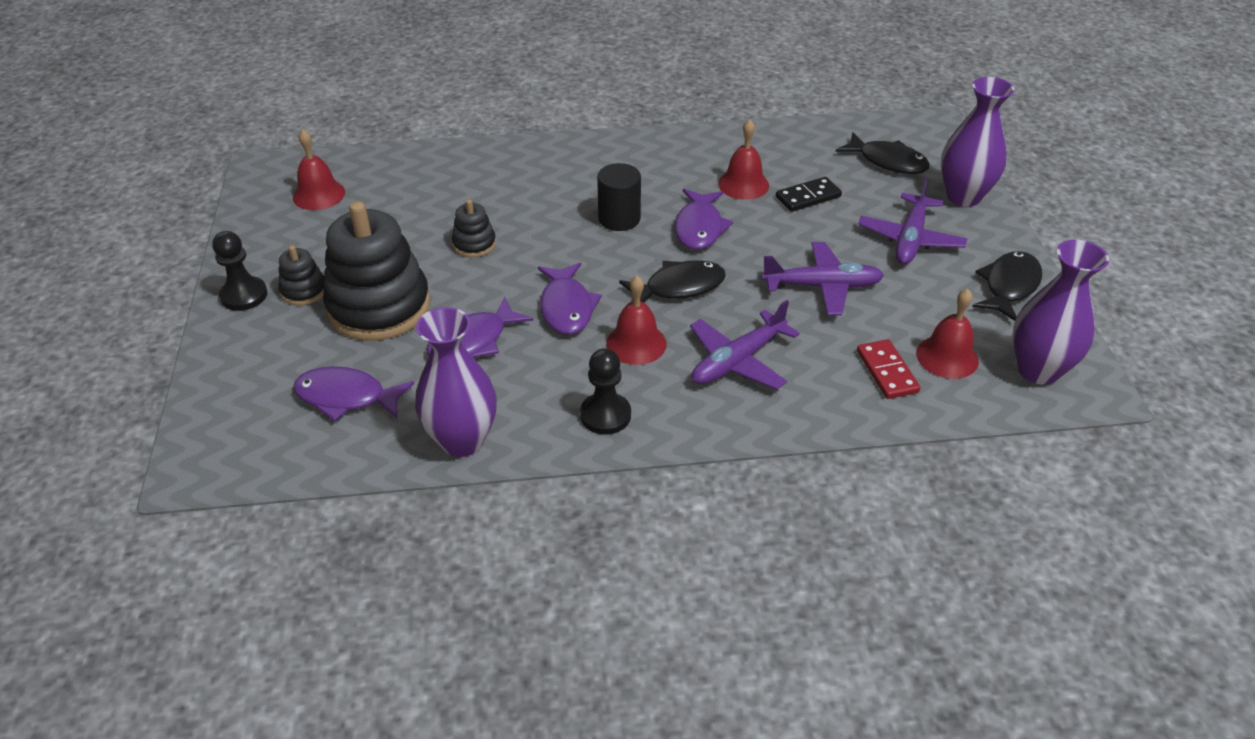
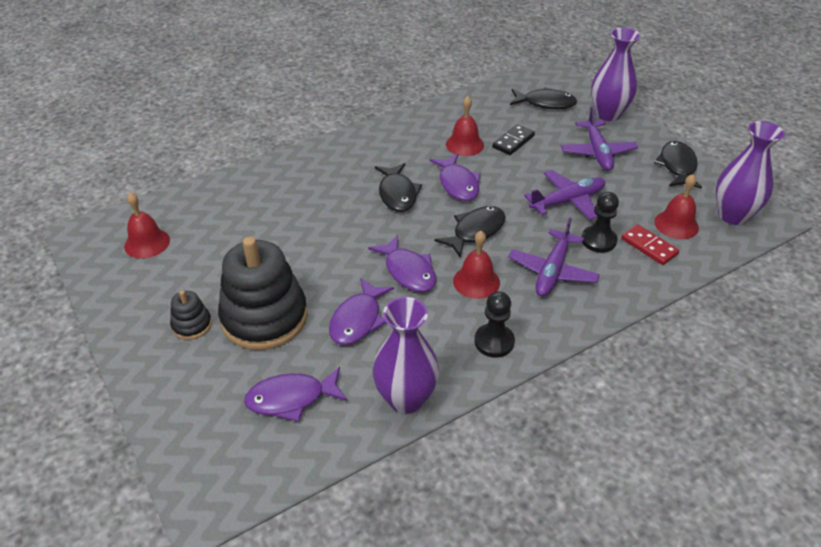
camera: 25 degrees left, 0 degrees up
black pawn [212,231,268,311] -> black pawn moved to [581,192,619,253]
black stacking toy [452,199,496,257] -> none
black cylinder [597,163,641,231] -> black fish [375,163,422,212]

